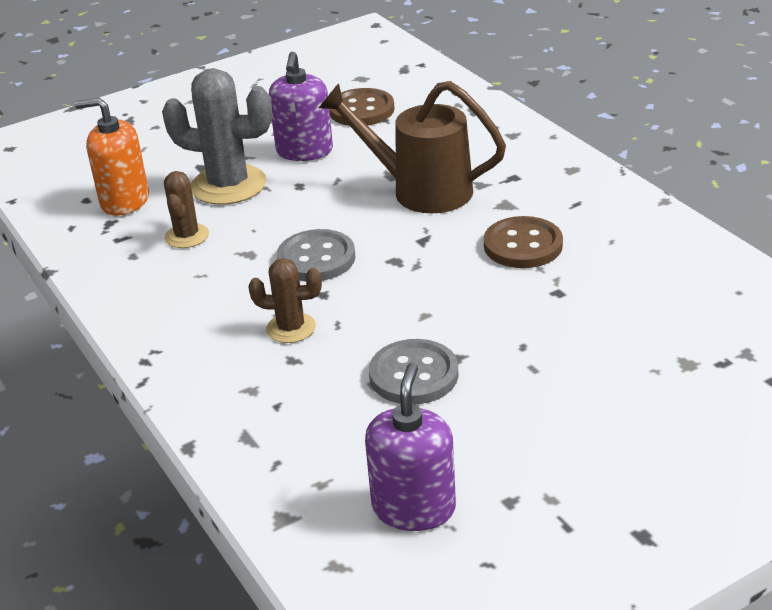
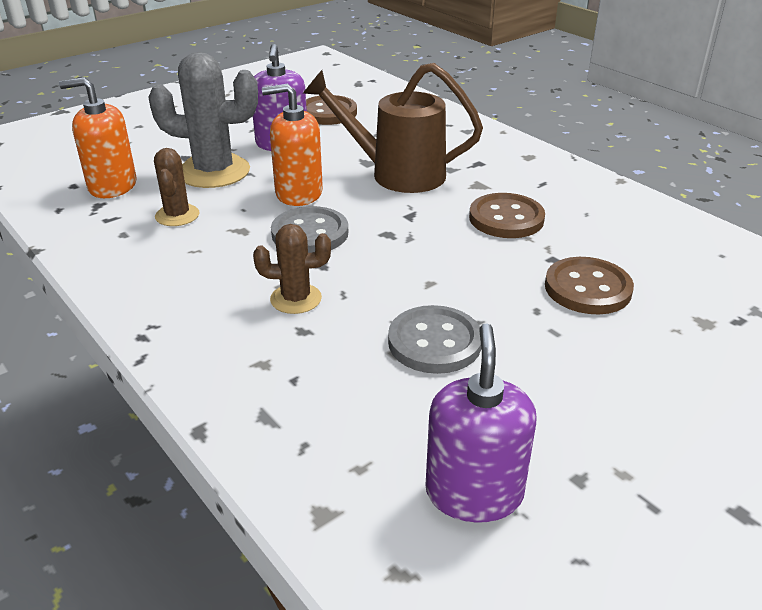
camera: 10 degrees left, 0 degrees up
none -> orange soap dispenser [262,83,323,206]
none -> brown button [545,257,634,314]

